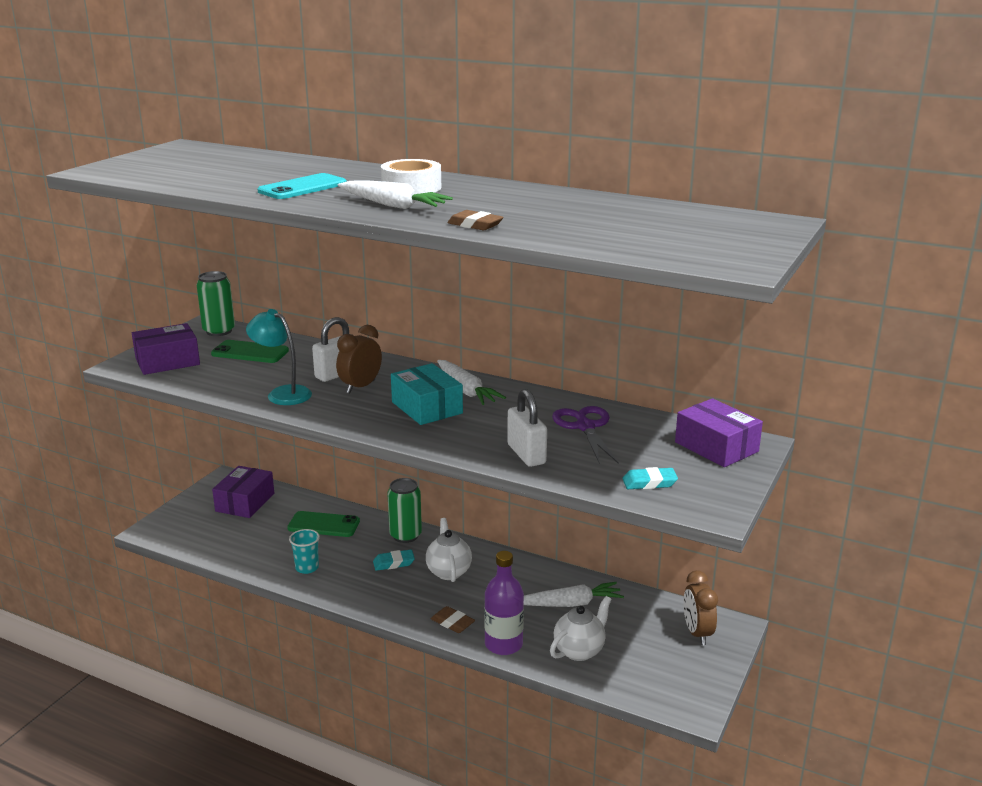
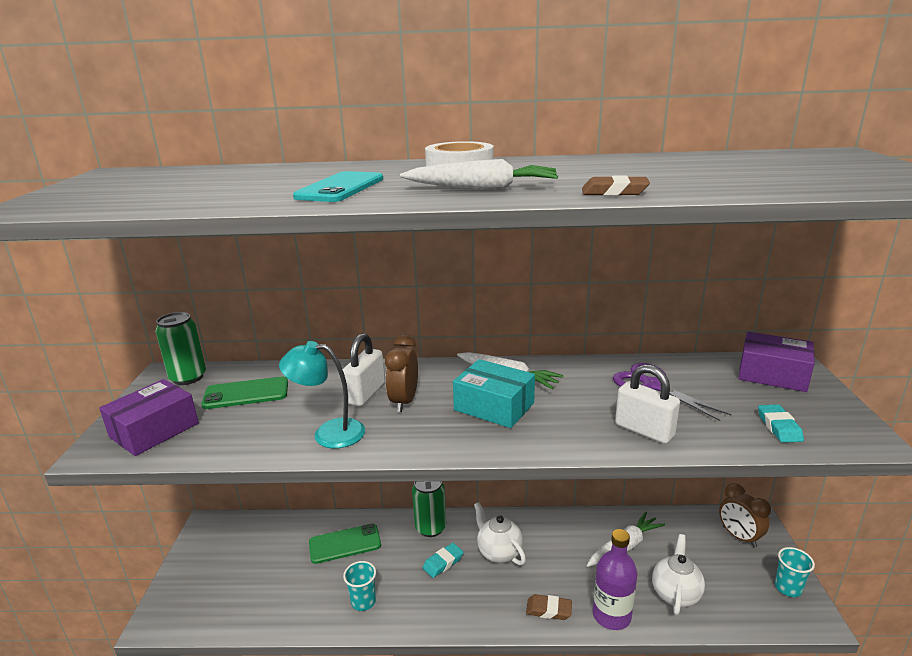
camera: 25 degrees left, 0 degrees up
purple box [212,466,274,518] -> none
turquoise eraser [622,467,678,489] -> turquoise eraser turned 60 degrees counterclockwise [758,404,804,443]
none -> turquoise cup [775,547,815,597]

